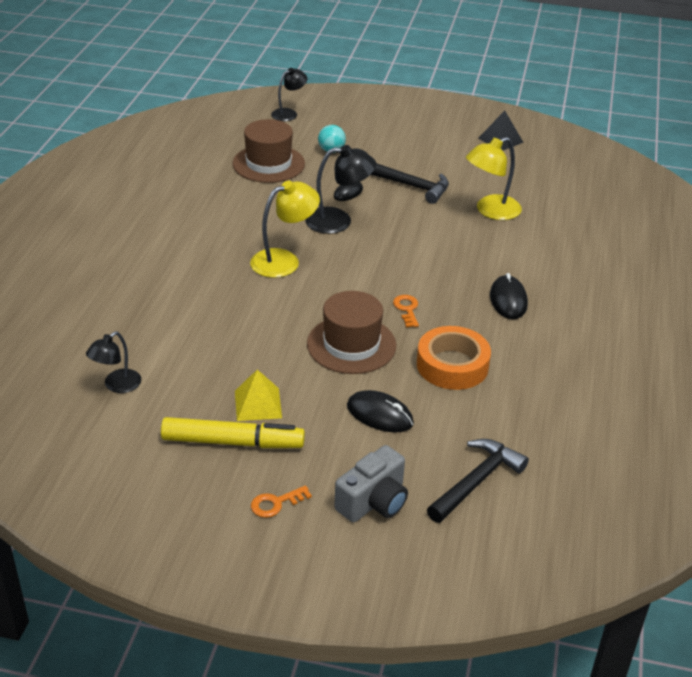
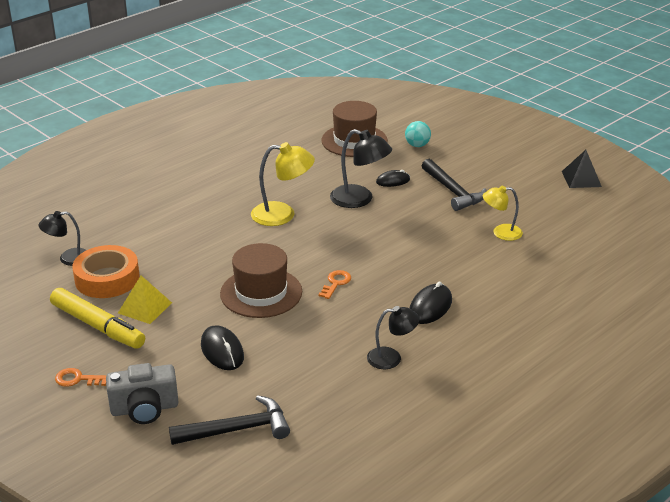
camera: 35 degrees right, 5 degrees down
black lamp [271,68,307,121] -> black lamp moved to [367,306,419,369]
orange tape [417,326,491,390] -> orange tape moved to [72,245,140,298]
yellow lamp [466,137,522,220] -> yellow lamp [483,186,523,241], size x0.65

